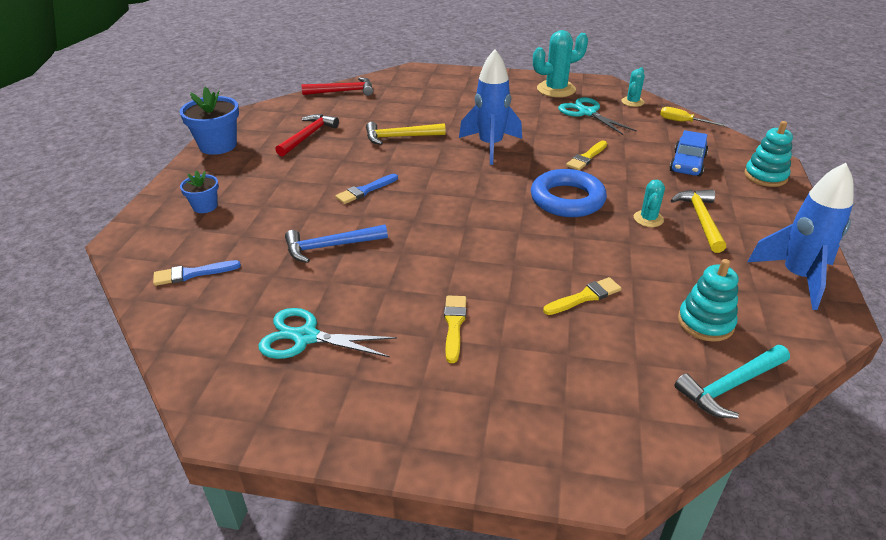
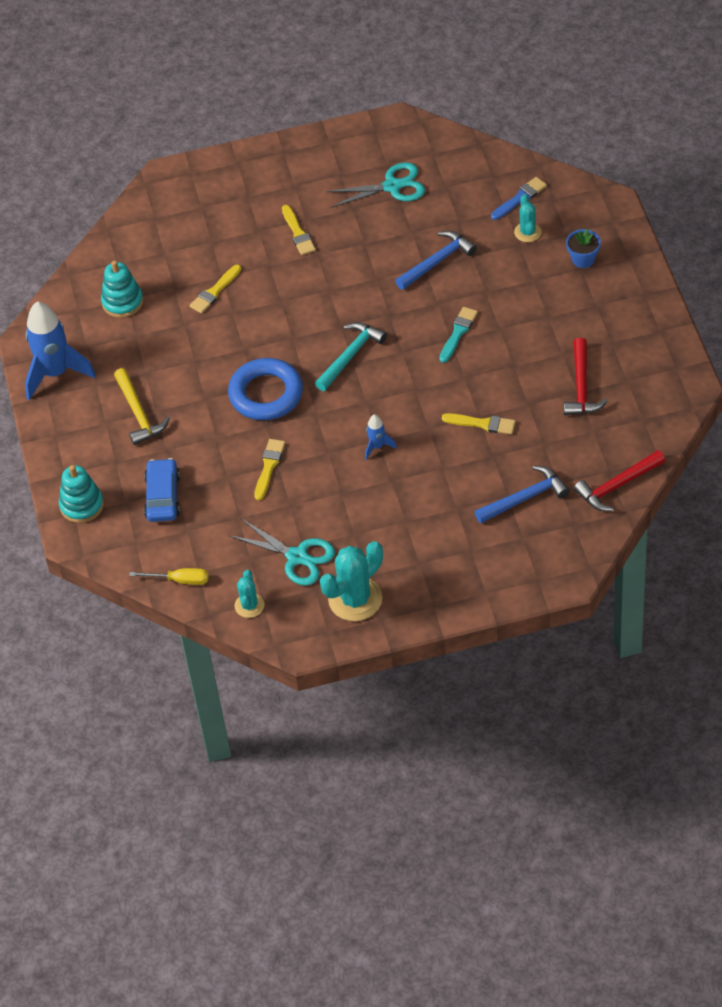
camera: 160 degrees right, 15 degrees up
blue flower pot [180,87,239,155] -> none
blue brush [335,174,398,204] -> turquoise brush [439,307,478,363]
yellow hammer [366,122,446,145] -> yellow brush [442,413,516,434]
blue rocket [459,49,522,165] -> blue rocket [365,415,397,460], size x0.46
turquoise cactus [634,180,665,227] -> turquoise cactus moved to [514,194,542,242]
turquoise hammer [674,345,790,419] -> turquoise hammer moved to [315,322,387,391]
none -> blue hammer [475,466,570,523]

